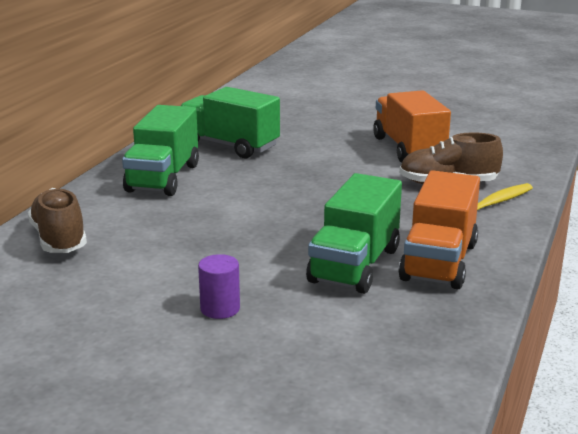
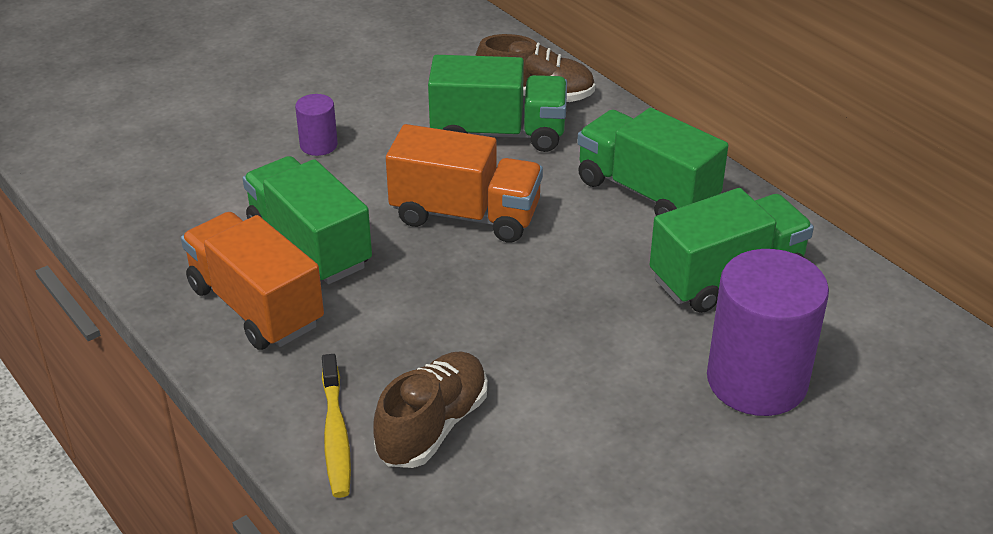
camera: 120 degrees right, 15 degrees up
orange truck [373,90,451,162] -> orange truck moved to [386,124,543,242]
none -> green truck [428,55,567,152]
none -> purple cylinder [707,249,829,416]

